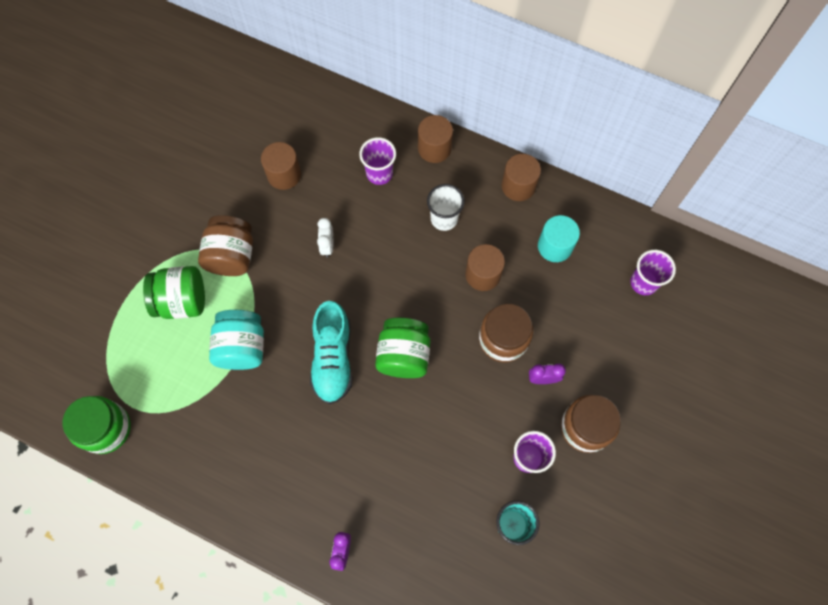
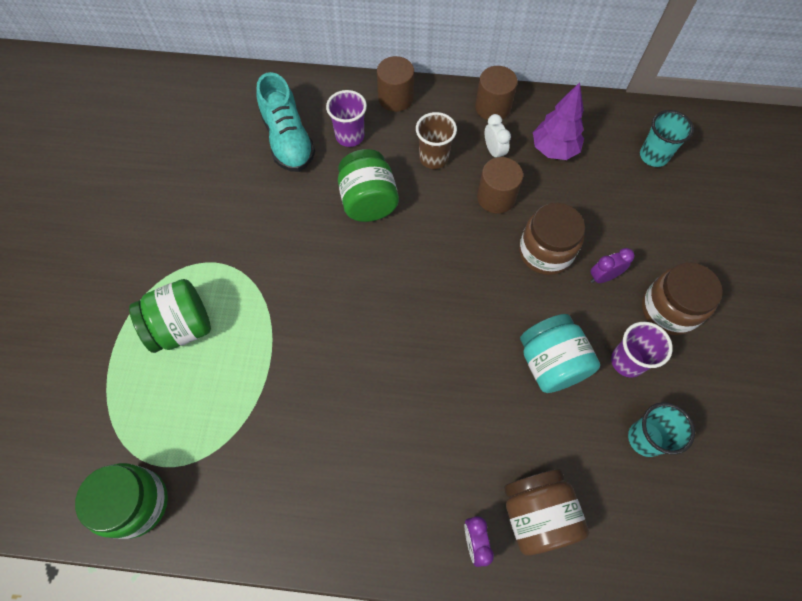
camera: 20 degrees left, 5 degrees down
brown jar [198,215,253,276] -> brown jar moved to [504,469,589,555]
turquoise jar [209,310,264,370] -> turquoise jar moved to [520,314,600,393]
brown cylinder [261,142,301,190] -> none
turquoise shoe [310,301,352,404] -> turquoise shoe moved to [257,72,315,172]
white clock [317,218,333,257] -> white clock moved to [485,114,511,158]
green jar [375,318,430,378] -> green jar moved to [338,149,399,222]
white cup [427,184,465,231] -> brown cup [416,112,457,169]
turquoise cylinder [538,215,580,262] -> purple tree [533,82,584,160]
purple cup [630,250,676,295] -> turquoise cup [640,110,694,167]

